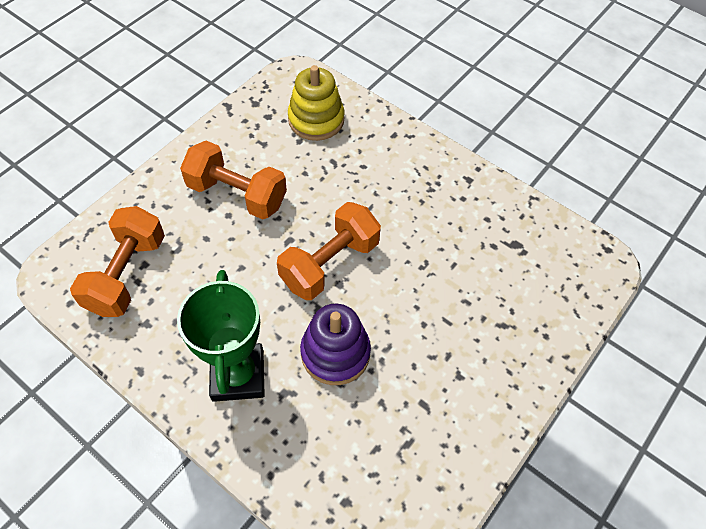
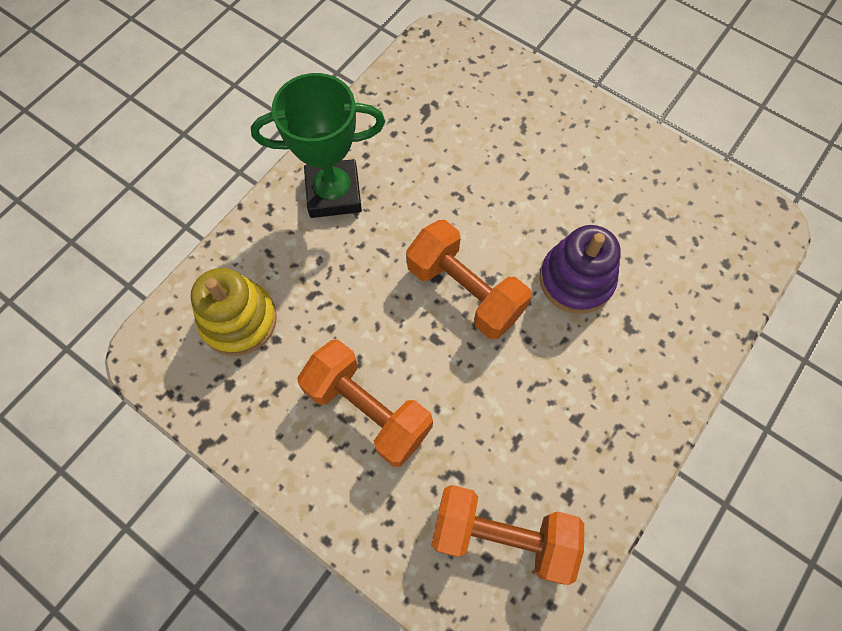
camera: 90 degrees left, 10 degrees up
green trophy [177,270,265,402] -> green trophy moved to [251,73,385,218]
orange dumbbell [180,141,287,220] -> orange dumbbell turned 75 degrees counterclockwise [297,340,433,467]

